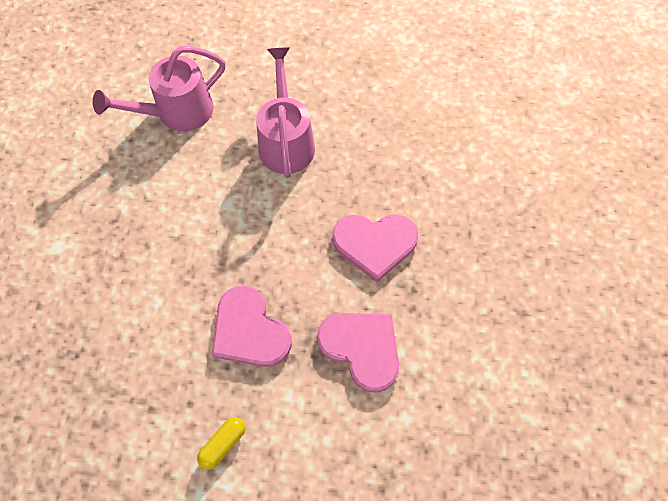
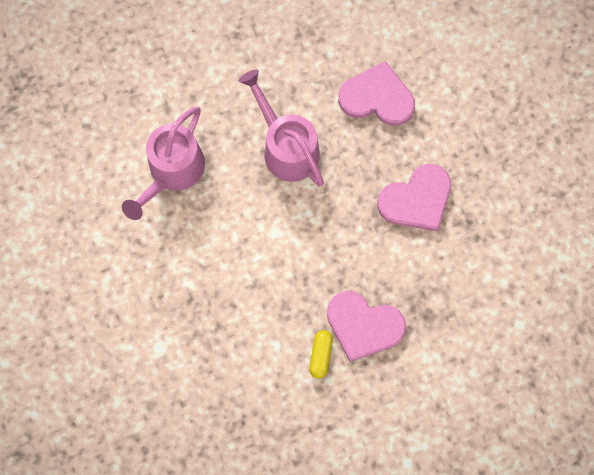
camera: 30 degrees left, 10 degrees up
yellow capsule [197,417,245,470] -> yellow capsule moved to [309,330,333,379]
pink heart [317,313,399,393] -> pink heart moved to [338,61,415,126]

